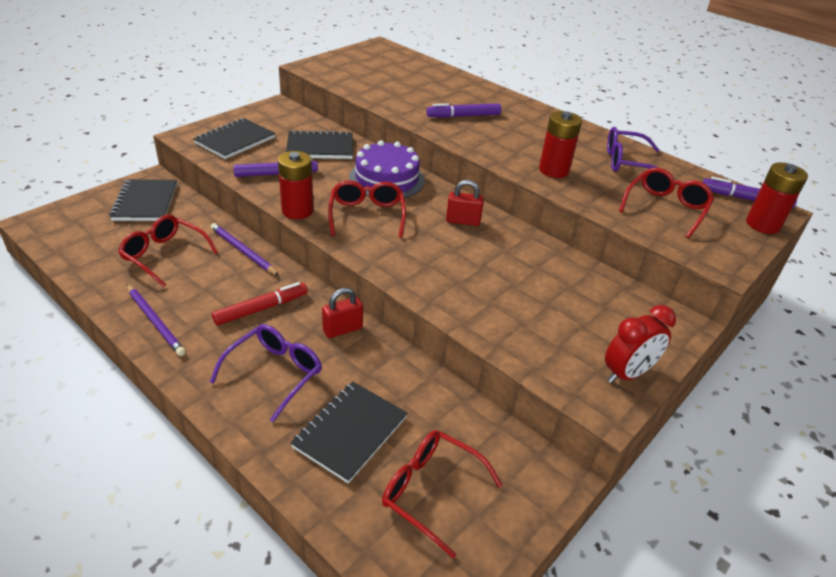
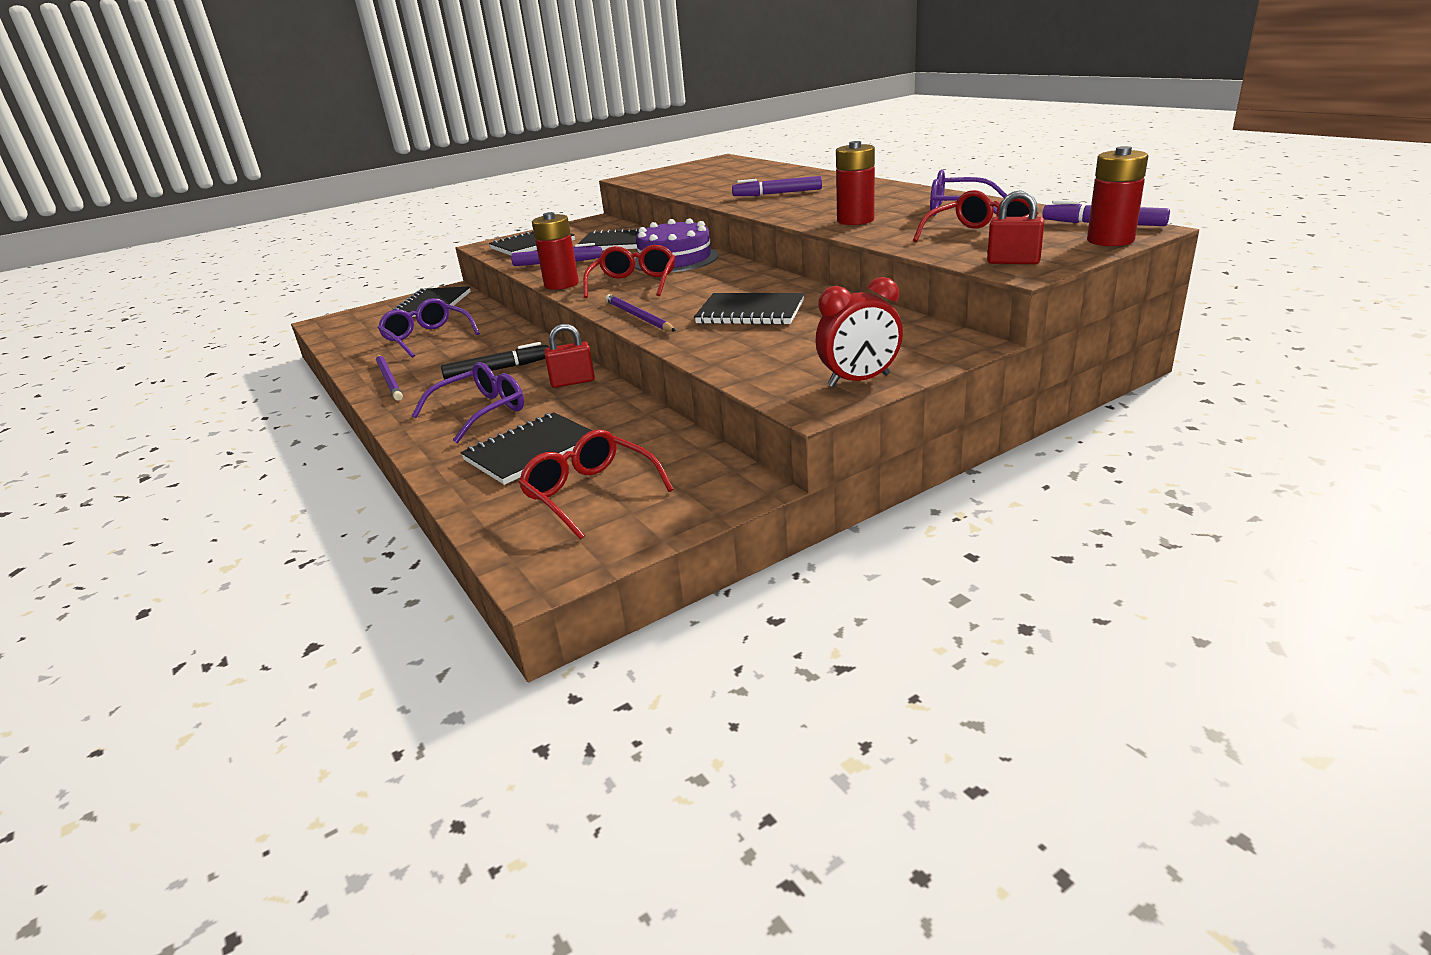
camera: 20 degrees right, 10 degrees down
red glasses [118,215,218,287] -> purple glasses [378,298,480,358]
purple pencil [211,223,279,276] -> purple pencil moved to [605,294,676,332]
red marker [212,282,308,325] -> black marker [441,342,549,380]
red padlock [446,180,484,226] -> red padlock moved to [987,190,1045,264]
none -> black notebook [694,293,804,325]

